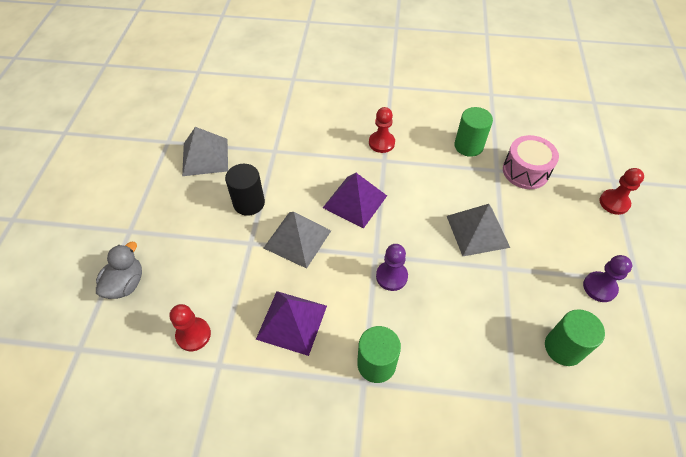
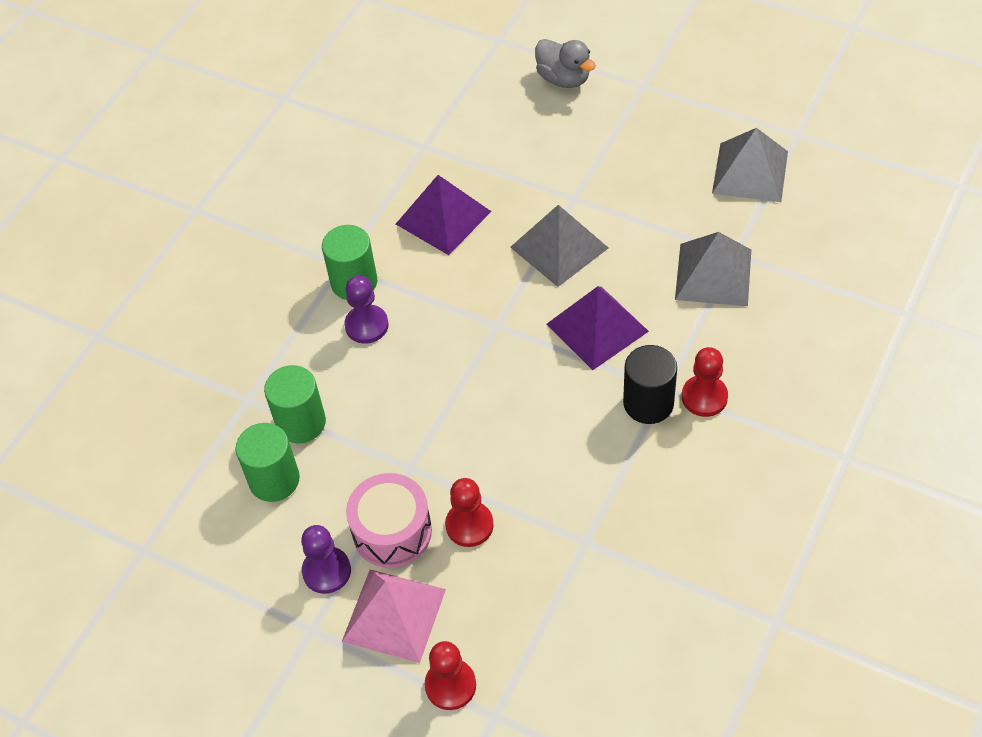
camera: 115 degrees right, 0 degrees up
red pawn [169,304,211,351] -> red pawn moved to [445,478,494,547]
black cylinder [225,164,265,216] -> black cylinder moved to [623,345,677,424]
purple pawn [376,244,408,291] -> purple pawn moved to [344,276,389,344]
grey pyramid [447,204,510,256] -> grey pyramid moved to [675,232,751,306]
green cylinder [454,107,493,157] -> green cylinder moved to [264,365,326,443]
pink drum [503,135,559,189] -> pink drum moved to [346,473,432,568]
none -> pink pyramid [342,569,446,663]

